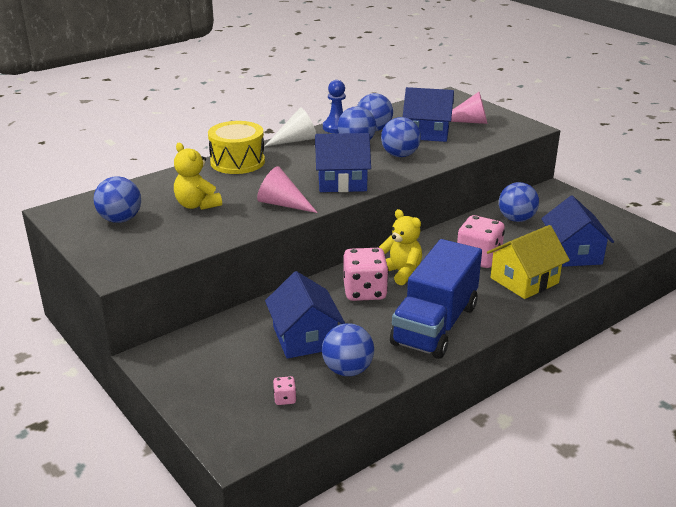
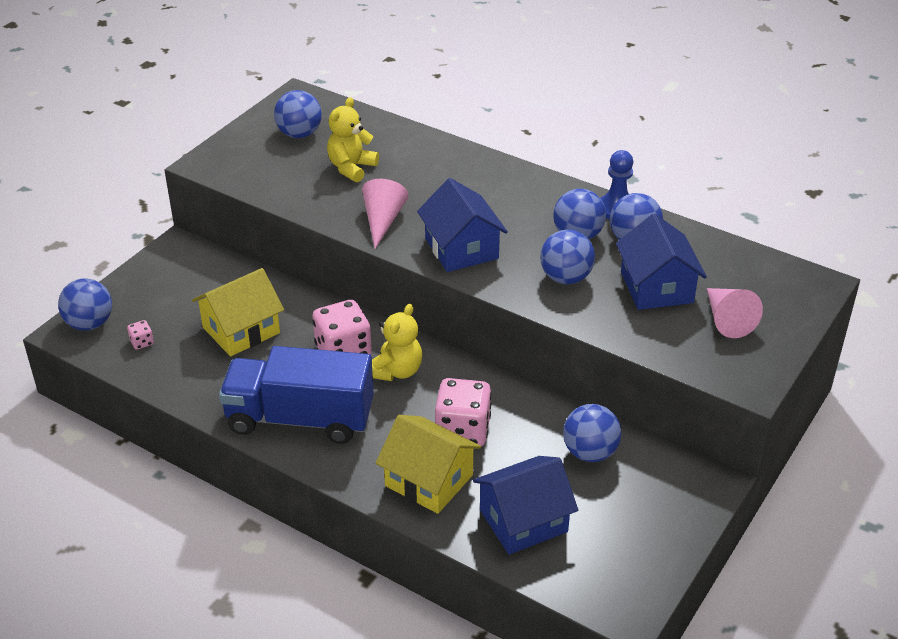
camera: 70 degrees right, 10 degrees up
yellow drum [208,121,265,174] -> none
white cone [265,107,316,146] -> none
blue house [265,271,345,359] -> yellow house [192,268,284,356]
blue ball [322,323,374,376] -> blue ball moved to [58,279,112,331]

